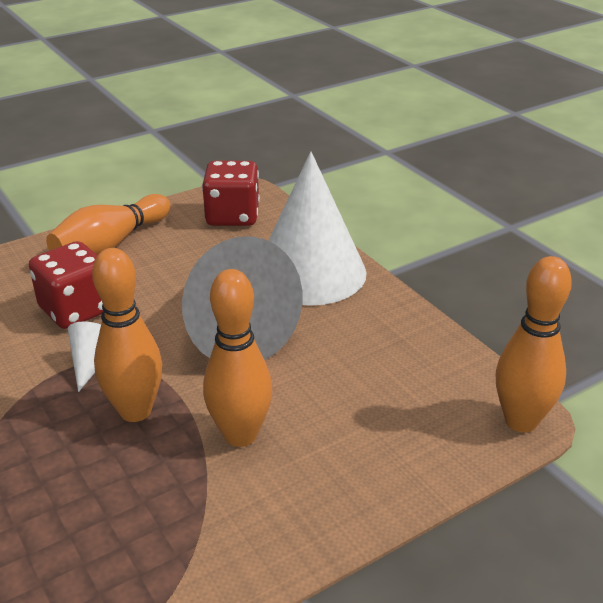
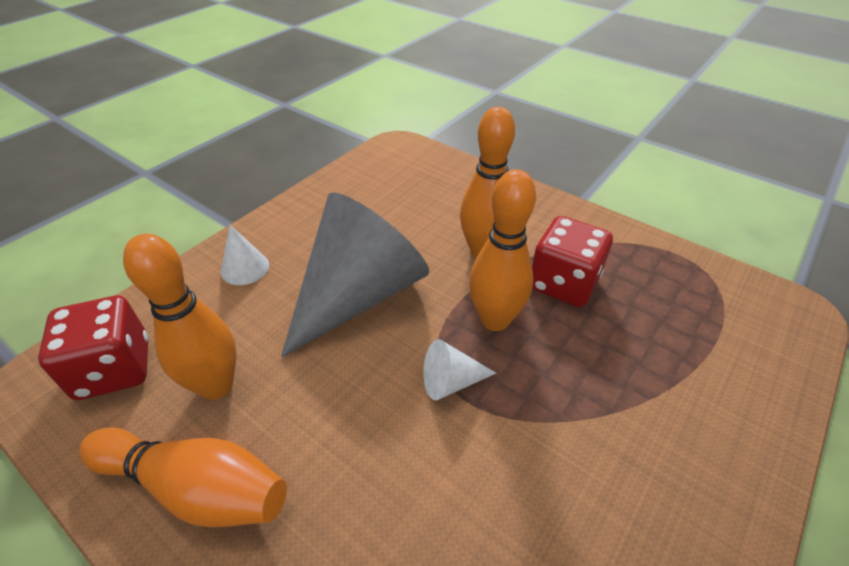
camera: 110 degrees left, 10 degrees up
red dice [29,241,103,329] -> red dice moved to [532,216,613,307]
white cone [268,152,366,306] -> white cone [221,225,269,285], size x0.41
orange bowling pin [496,256,572,432] -> orange bowling pin moved to [123,234,237,400]

